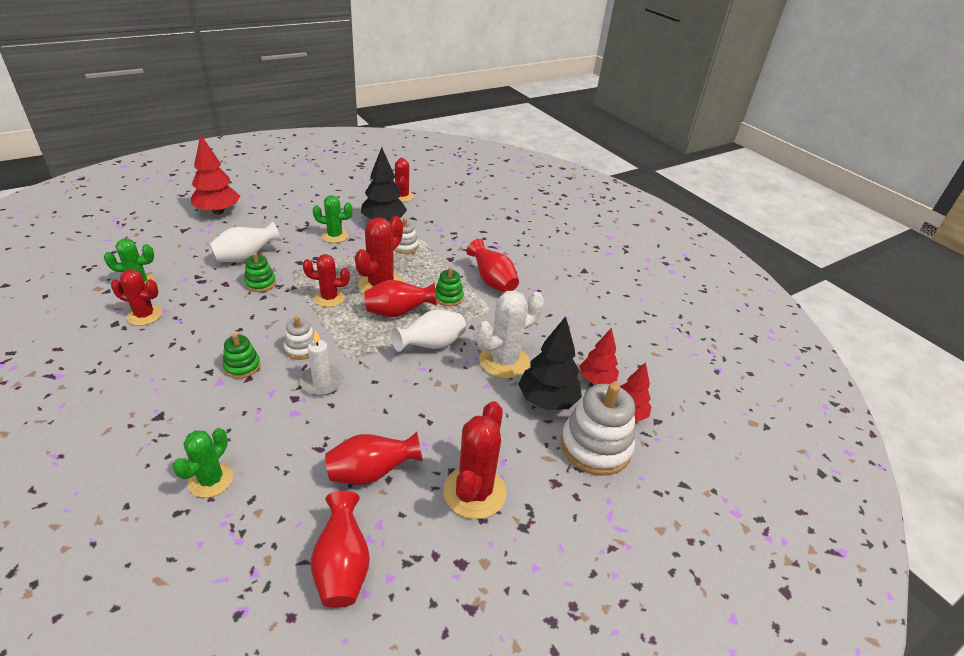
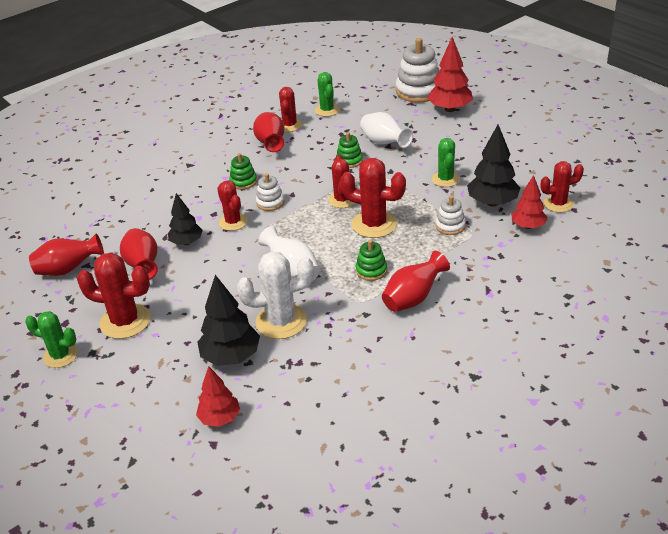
camera: 90 degrees right, 0 degrees up
green cactus [172,428,233,498] -> green cactus moved to [25,311,78,368]
white candle [300,330,344,396] -> red cactus [217,180,248,231]
red vase [364,280,437,317] -> red vase moved to [253,112,284,152]
white cactus [476,290,544,379] -> white cactus turned 60 degrees counterclockwise [237,252,314,339]
white stacking toy [561,383,635,476] -> white stacking toy moved to [396,38,439,103]
red tree [580,328,619,384] -> red tree moved to [511,175,547,229]
none -> black tree [168,193,203,245]

